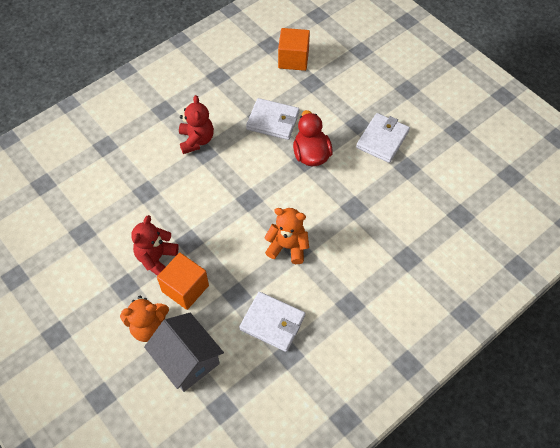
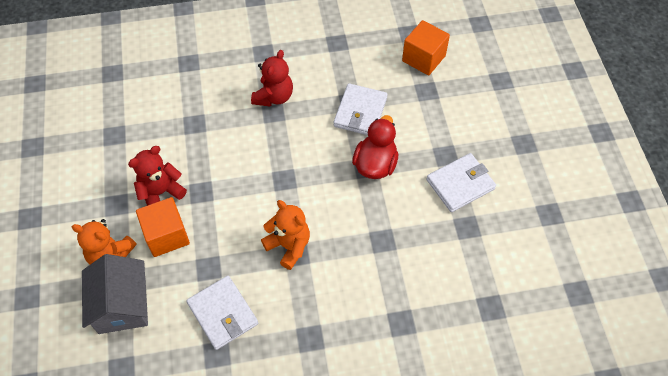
camera: 30 degrees right, 0 degrees up
white wallet [246,98,300,140] -> white wallet turned 60 degrees clockwise [334,83,388,135]

